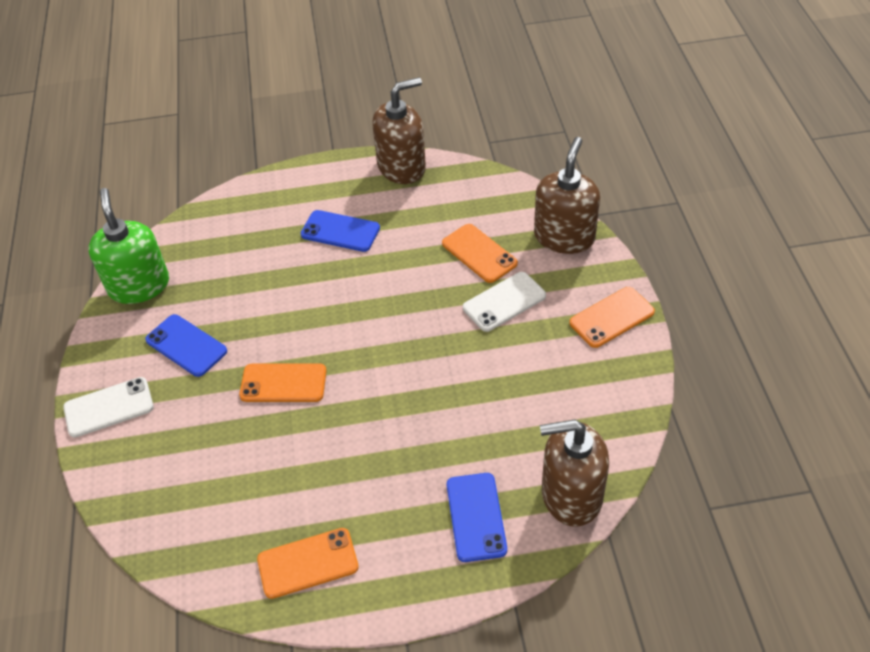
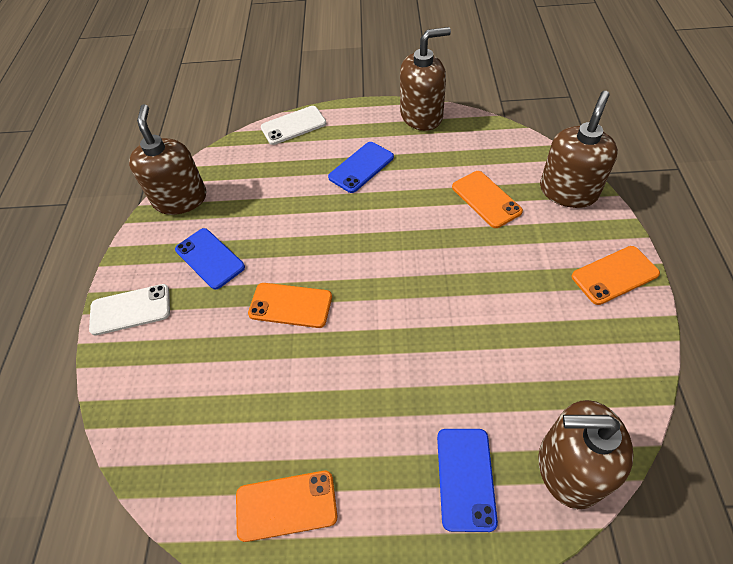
camera: 10 degrees right, 5 degrees up
green soap dispenser [88,188,169,304] -> brown soap dispenser [129,104,207,215]
blue phone [301,210,380,252] -> blue phone turned 75 degrees counterclockwise [328,142,394,193]
white phone [463,272,546,332] -> white phone moved to [261,106,326,145]

